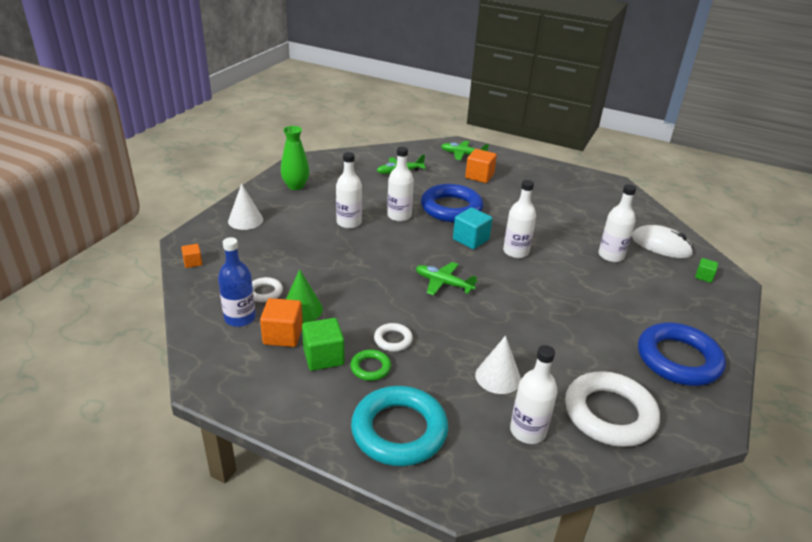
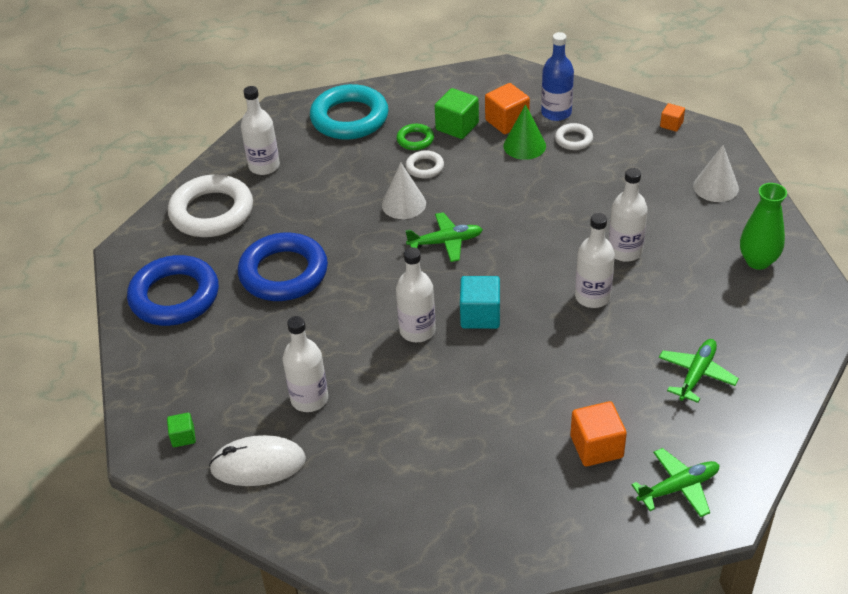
camera: 145 degrees right, 10 degrees up
blue ring [421,184,483,222] -> blue ring moved to [238,233,328,301]
white cone [475,336,521,394] -> white cone moved to [382,163,426,219]

